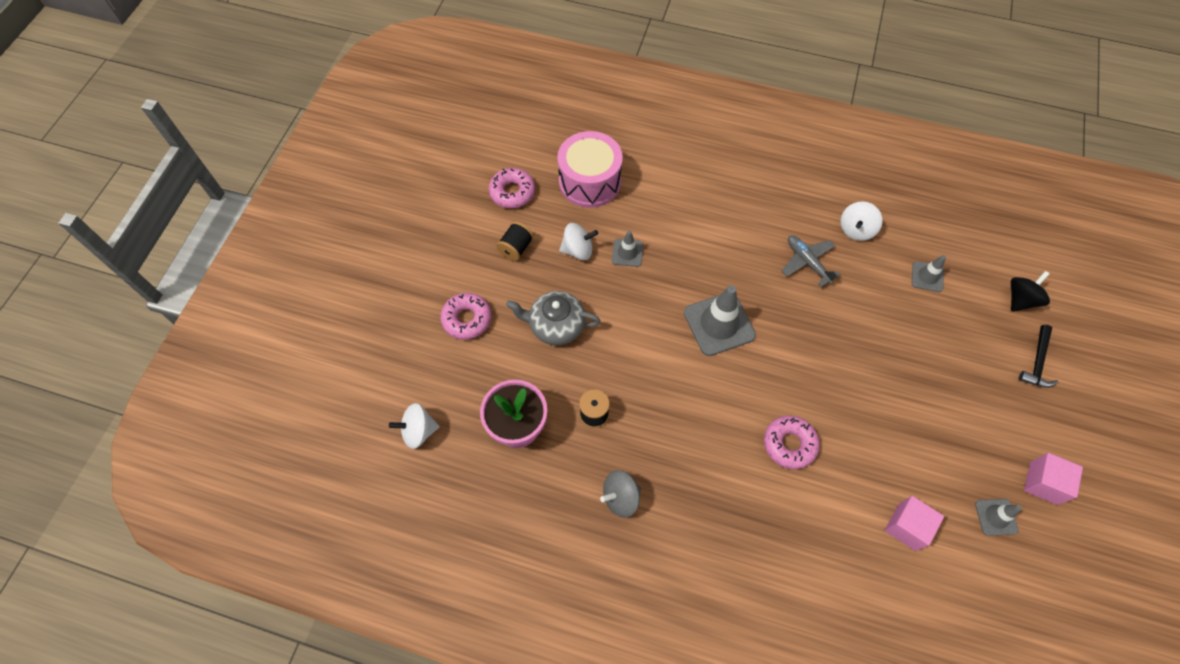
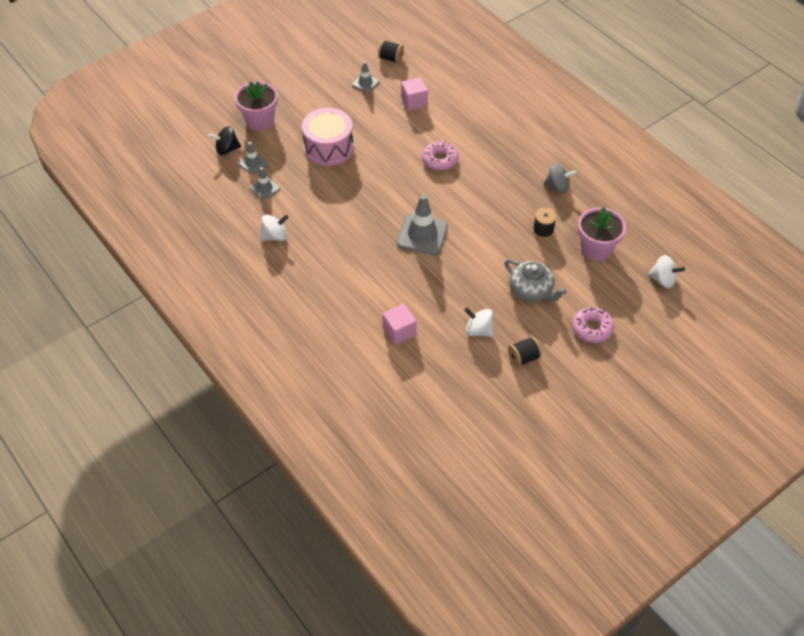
camera: 145 degrees left, 10 degrees down
pink donut [489,168,535,208] -> none
pink drum [557,131,623,208] -> pink drum moved to [302,108,354,166]
grey traffic cone [612,231,643,267] -> grey traffic cone moved to [238,142,268,174]
grey plane [782,235,841,287] -> none
black hammer [1019,325,1058,388] -> pink flower pot [235,81,278,131]
pink cube [1024,453,1083,505] -> pink cube moved to [382,304,417,345]
none -> black spool [378,40,404,63]

